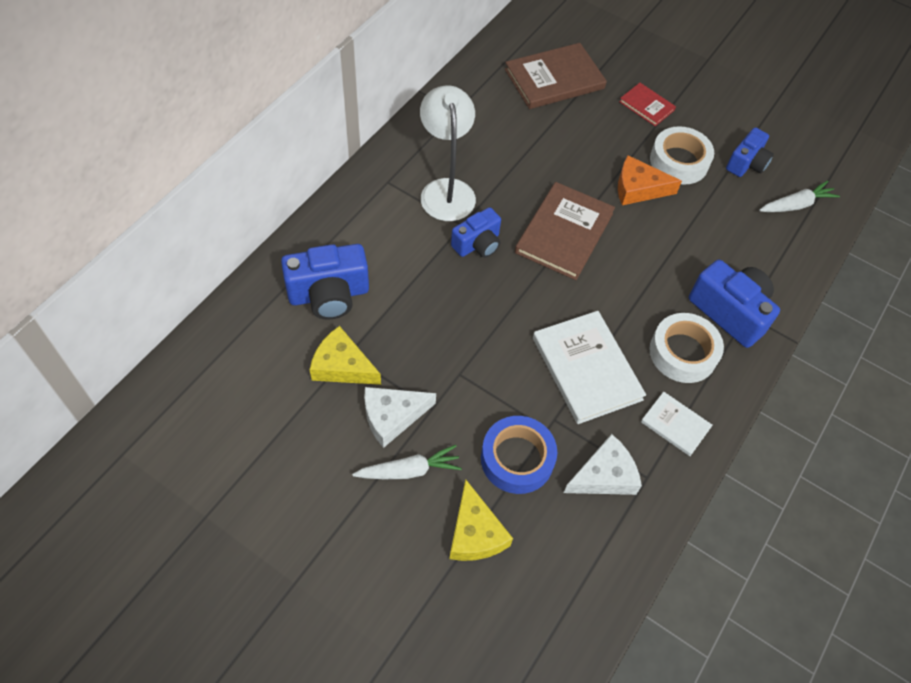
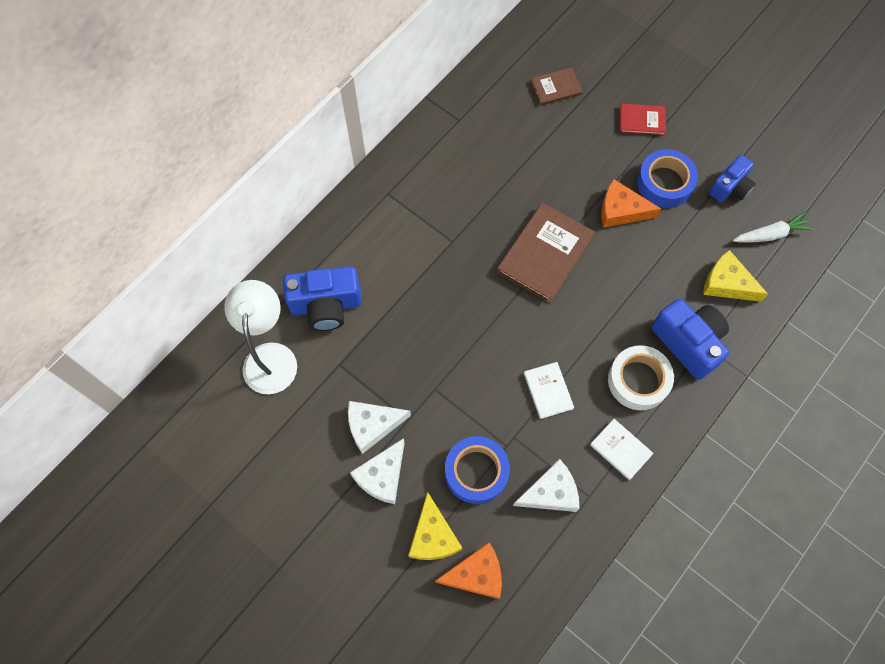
camera: 10 degrees right, 10 degrees up
yellow cheese [310,326,381,385] -> yellow cheese moved to [703,250,768,302]
white carrot [352,445,462,479] -> white cheese [350,438,405,504]
white lamp [420,85,476,221] -> white lamp moved to [224,280,297,394]
blue camera [451,207,501,258] -> none
brown book [505,43,607,109] -> brown book [531,67,583,105], size x0.54
white book [533,311,646,424] -> white book [524,362,574,419], size x0.54
red book [619,83,676,126] -> red book turned 45 degrees counterclockwise [620,104,666,135]
white tape [650,126,714,185] -> blue tape [637,149,698,208]
none -> orange cheese [435,542,502,599]

